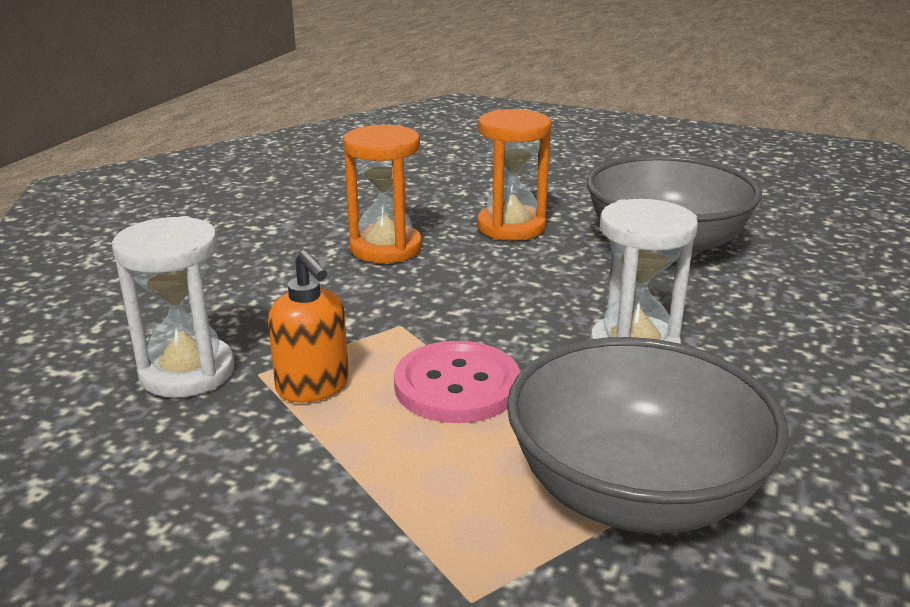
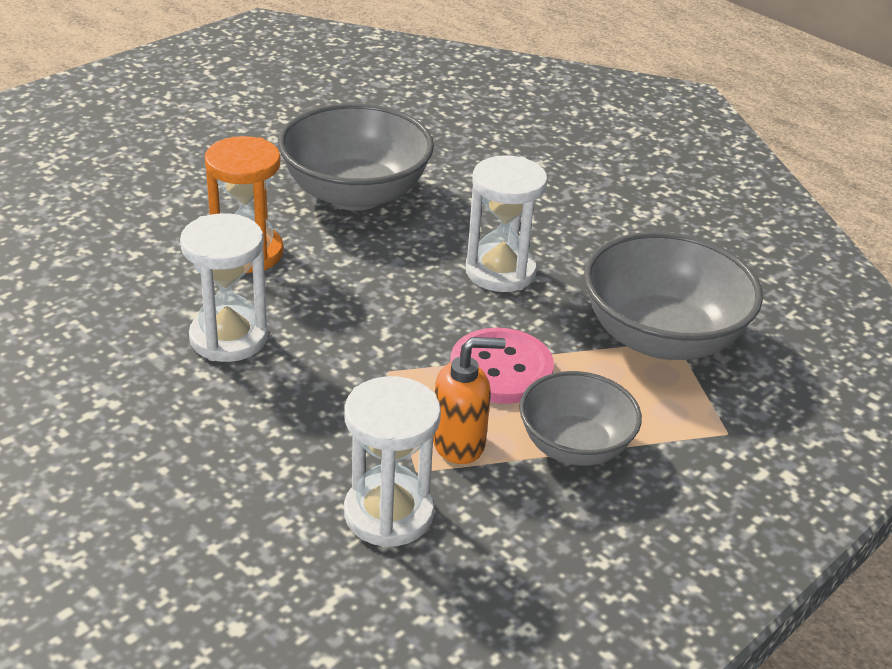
camera: 70 degrees left, 10 degrees up
orange hourglass [343,125,422,263] -> white hourglass [180,213,268,362]
none -> grey bowl [519,371,642,466]

